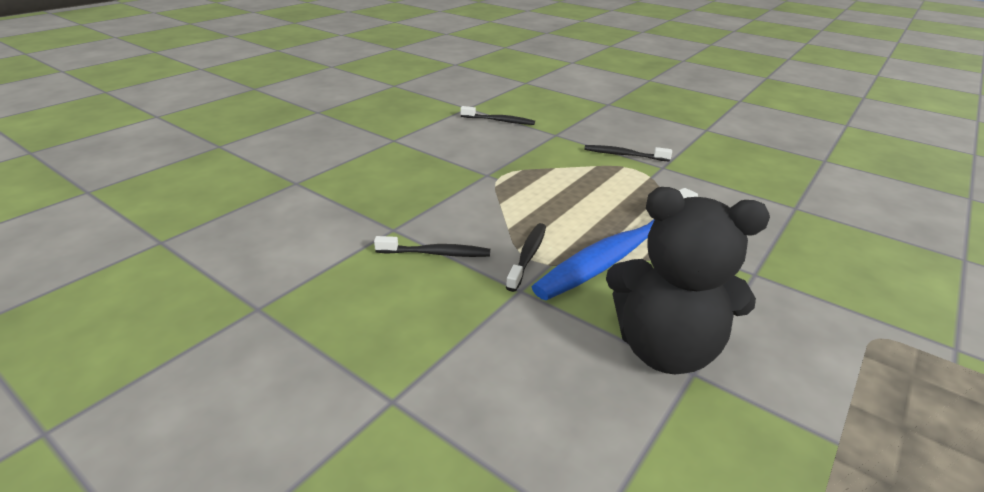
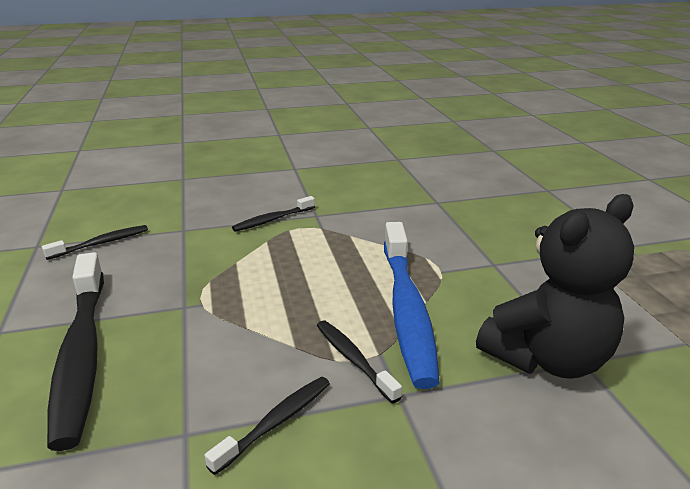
camera: 50 degrees left, 5 degrees down
none -> black toothbrush [47,252,104,451]

